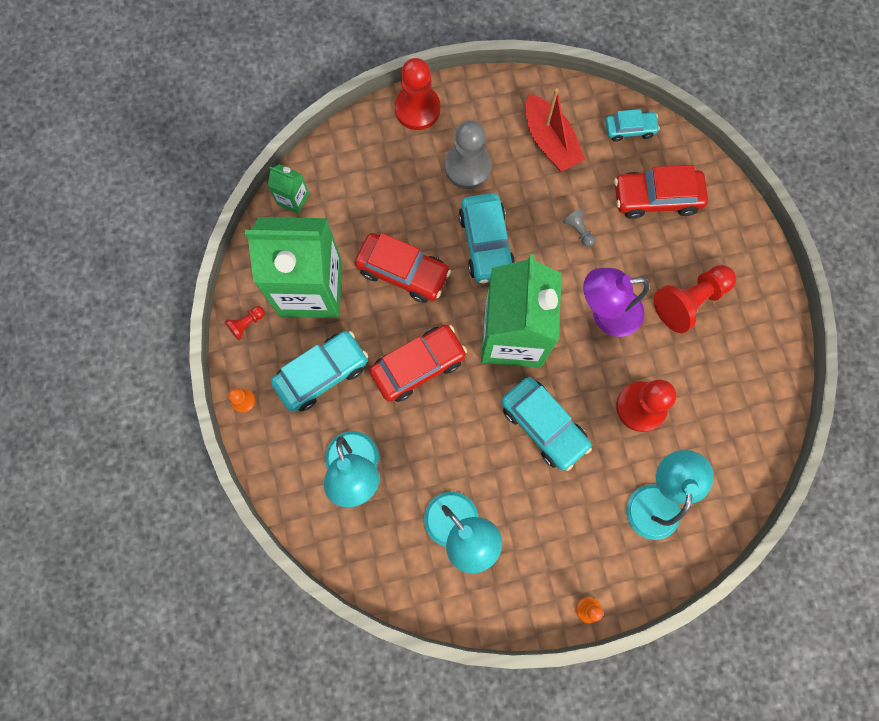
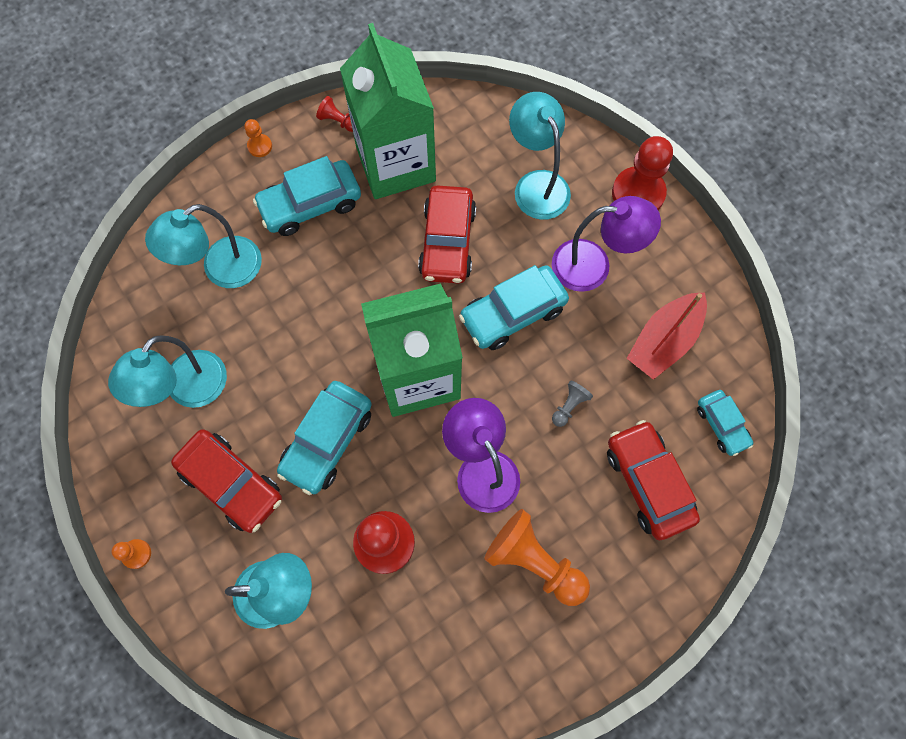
camera: 70 degrees right, 5 degrees down
green carton [268,164,309,214] -> none
turquoise car [271,331,368,412] -> turquoise car turned 120 degrees clockwise [253,156,361,236]
red car [369,325,467,402] -> red car moved to [171,429,282,533]
grey pawn [445,121,492,189] -> purple lamp [552,196,661,292]
red pawn [654,265,736,333] -> orange pawn [484,509,590,606]
none -> turquoise lamp [509,92,571,220]

